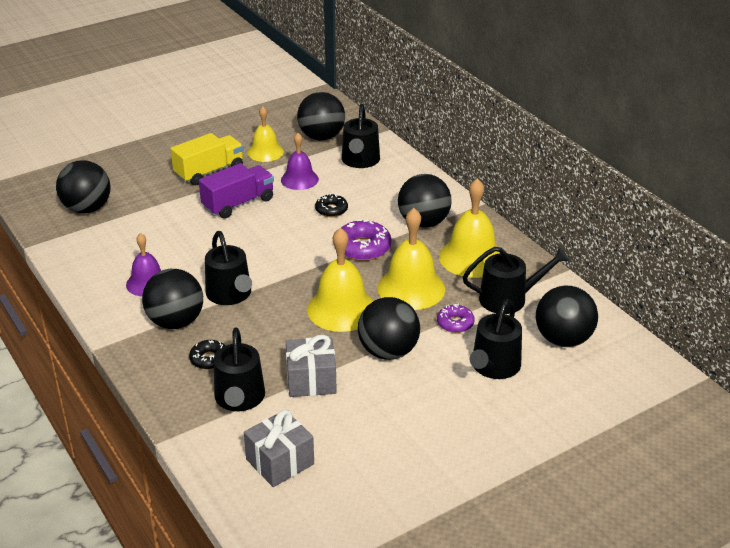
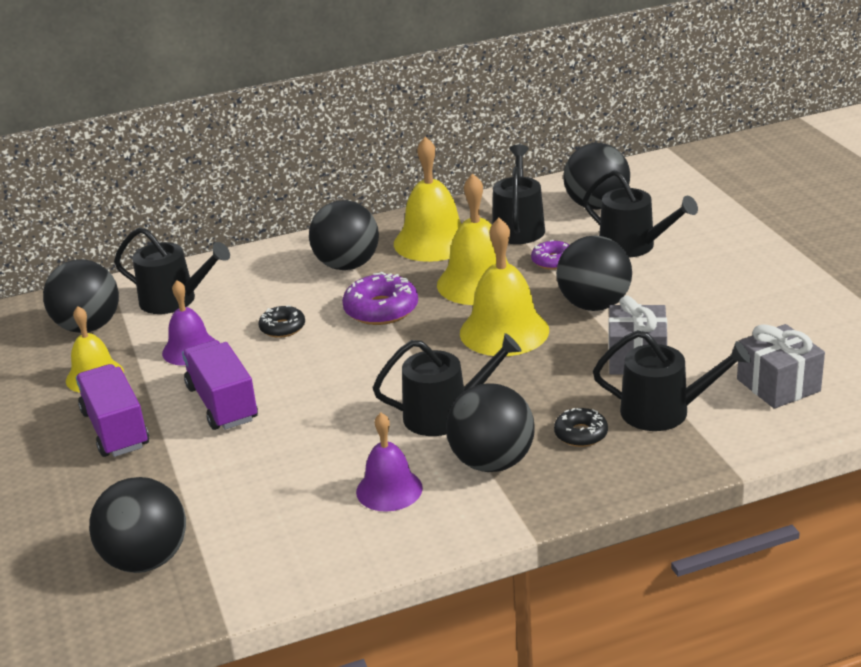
camera: 75 degrees left, 5 degrees down
yellow truck [170,133,243,185] -> purple truck [76,364,149,457]

